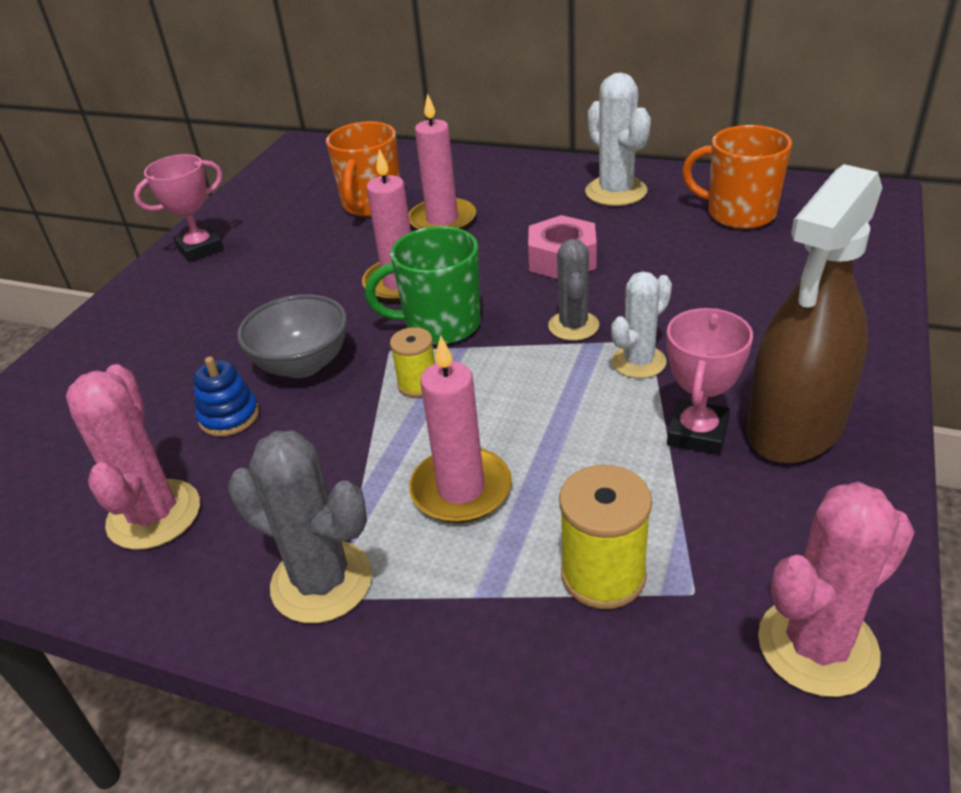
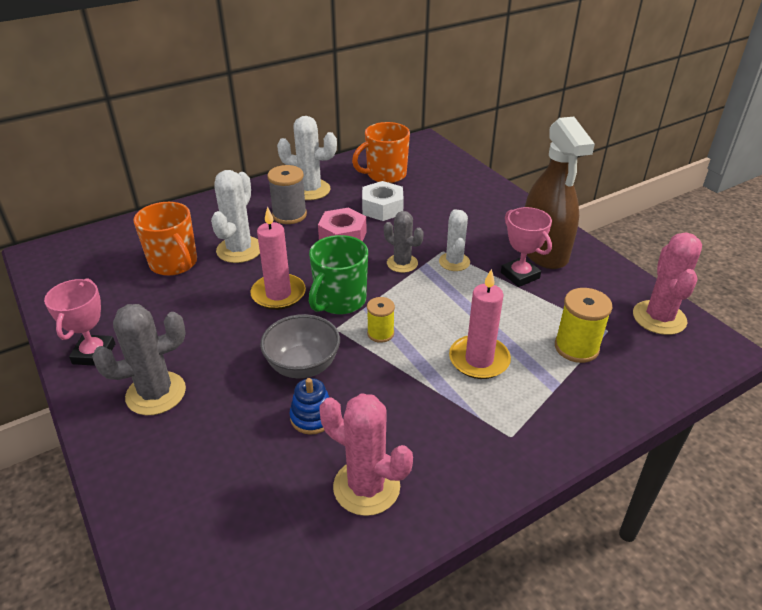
camera: 55 degrees left, 0 degrees up
grey cactus [228,430,372,623] -> grey cactus moved to [92,304,186,415]
pink candle [409,93,476,230] -> white cactus [211,170,260,263]
none -> grey spool [267,165,307,224]
none -> white nut [362,181,404,221]

